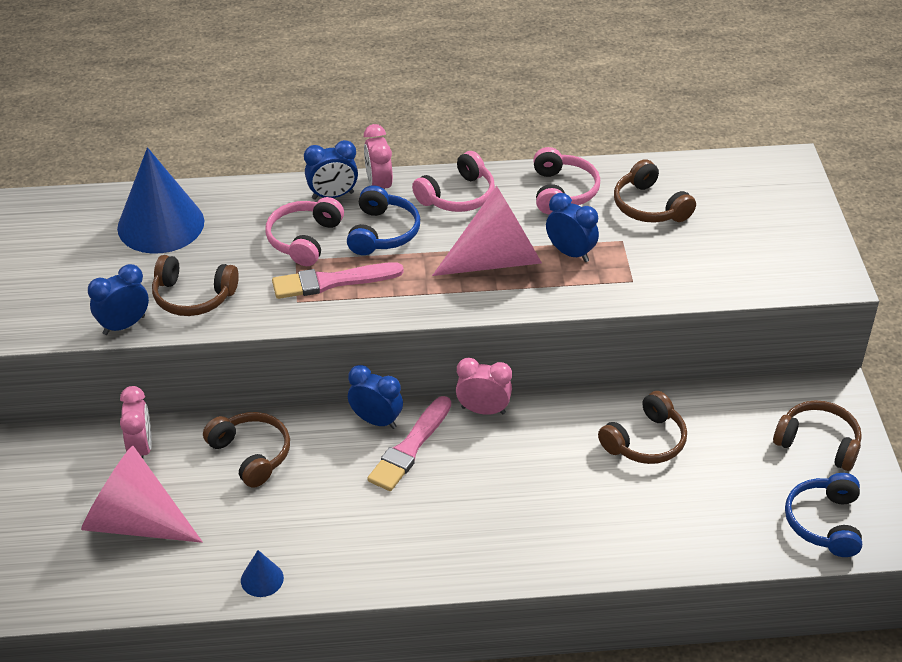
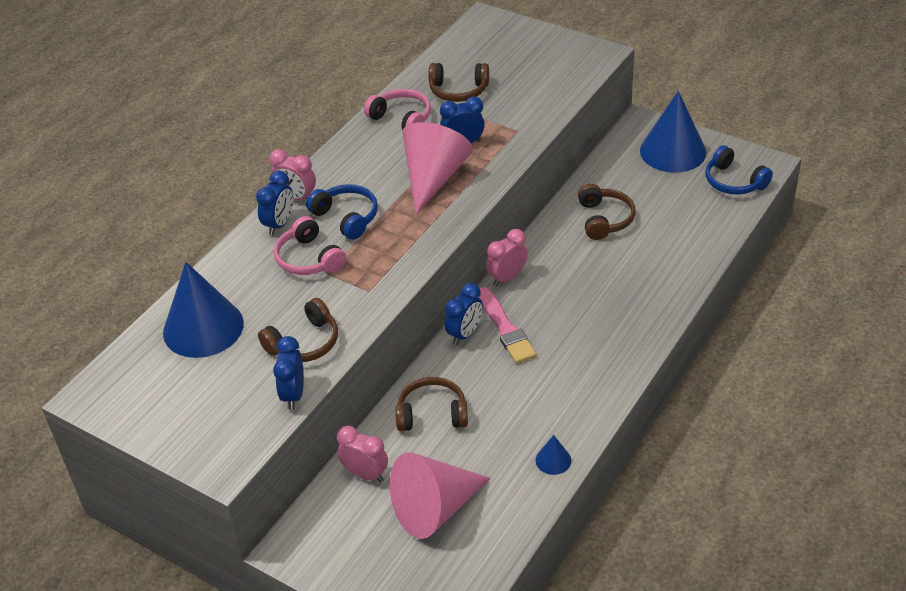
camera: 50 degrees left, 0 degrees up
pink brush [272,262,404,299] -> none
blue clock [348,365,403,429] -> blue clock turned 150 degrees clockwise [445,283,483,345]
pink headphones [412,151,495,212] -> none
brown headphones [773,400,862,471] -> blue cone [640,91,706,173]

